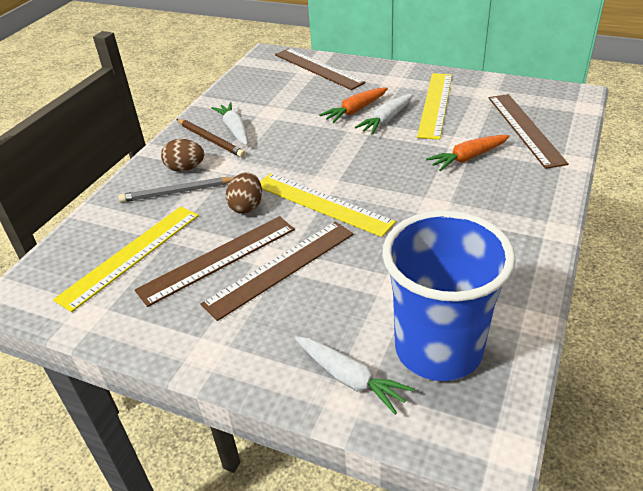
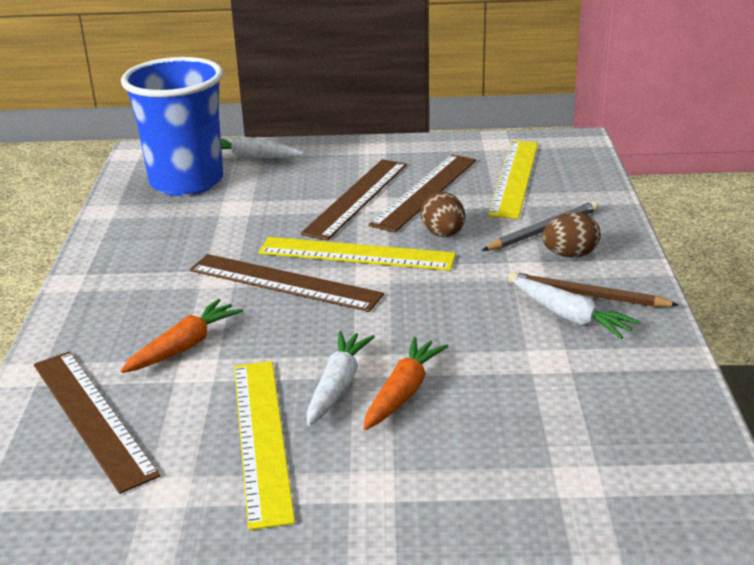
camera: 155 degrees right, 10 degrees down
brown ruler [275,48,366,90] -> brown ruler moved to [190,254,384,312]

